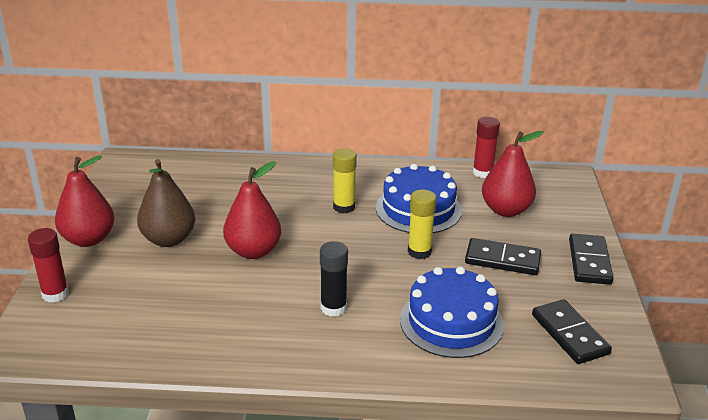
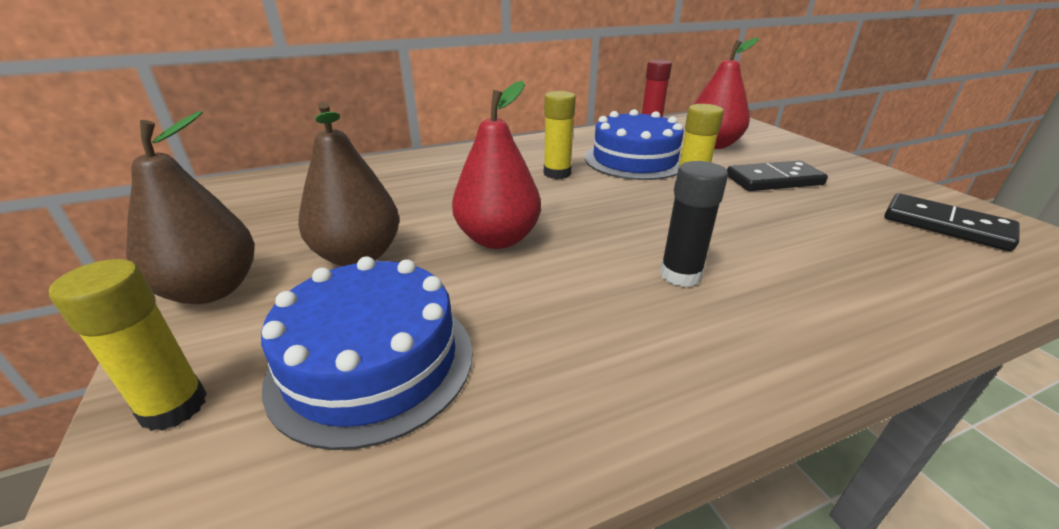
camera: 25 degrees left, 0 degrees up
red glue stick [28,228,69,302] -> yellow glue stick [49,259,207,431]
red pear [55,155,115,247] -> brown pear [126,111,255,304]
blue cake [400,267,504,358] -> blue cake moved to [261,256,473,450]
black domino [569,234,614,285] -> none

